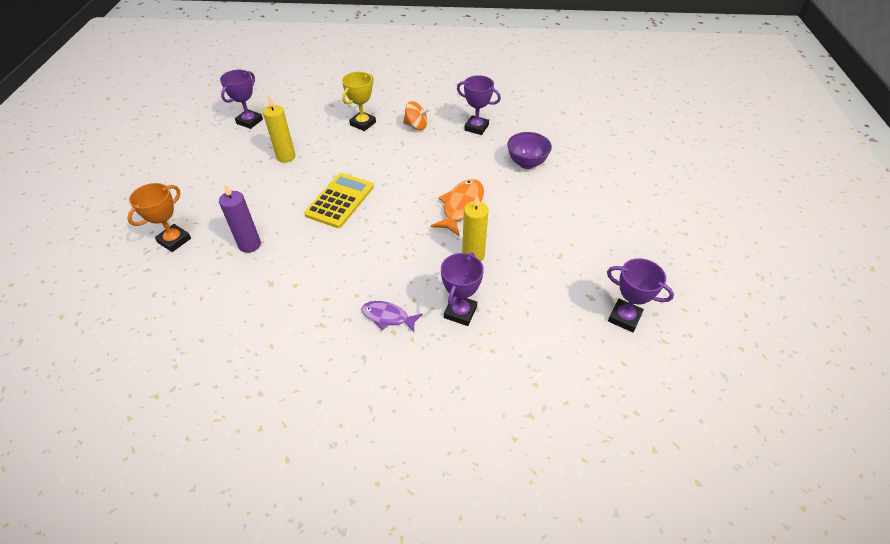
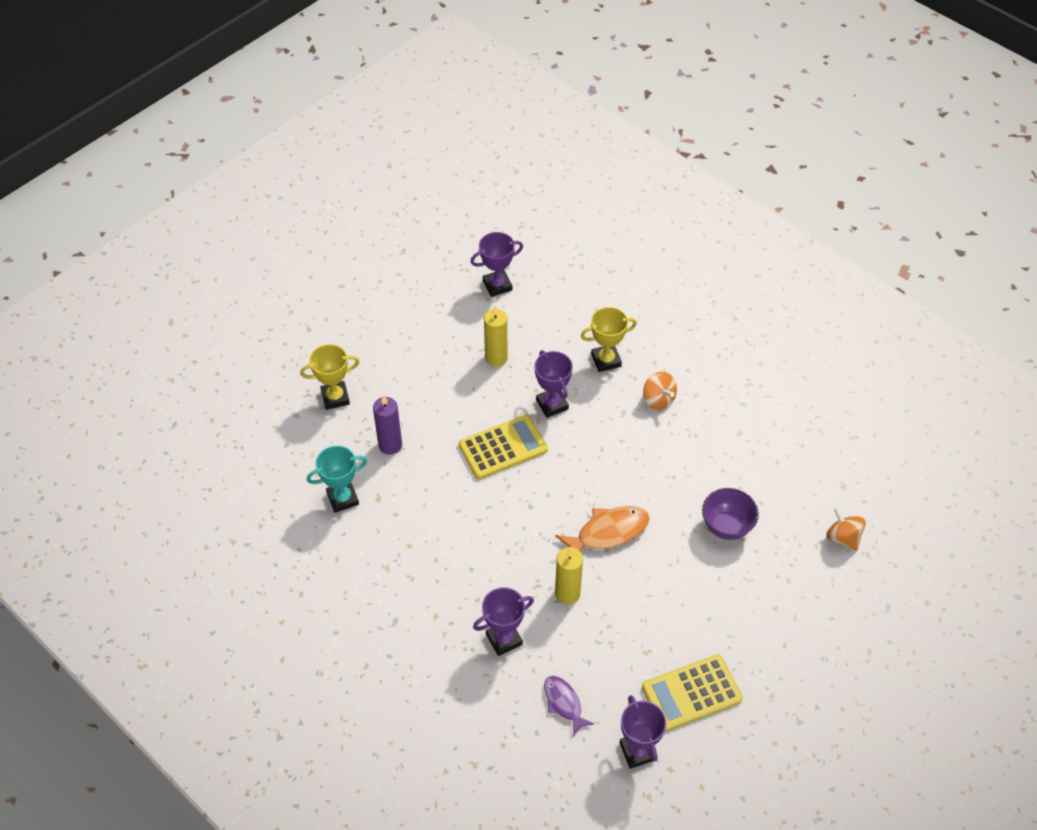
camera: 40 degrees right, 5 degrees up
orange trophy [127,183,191,252] -> yellow trophy [300,344,359,410]
purple fish [361,301,422,332] -> purple fish moved to [544,676,594,736]
purple trophy [457,75,501,135] -> purple trophy moved to [534,350,573,418]
none -> turquoise trophy [307,446,367,513]
none -> yellow calculator [642,655,743,732]
none -> orange spinning top [826,507,866,551]

